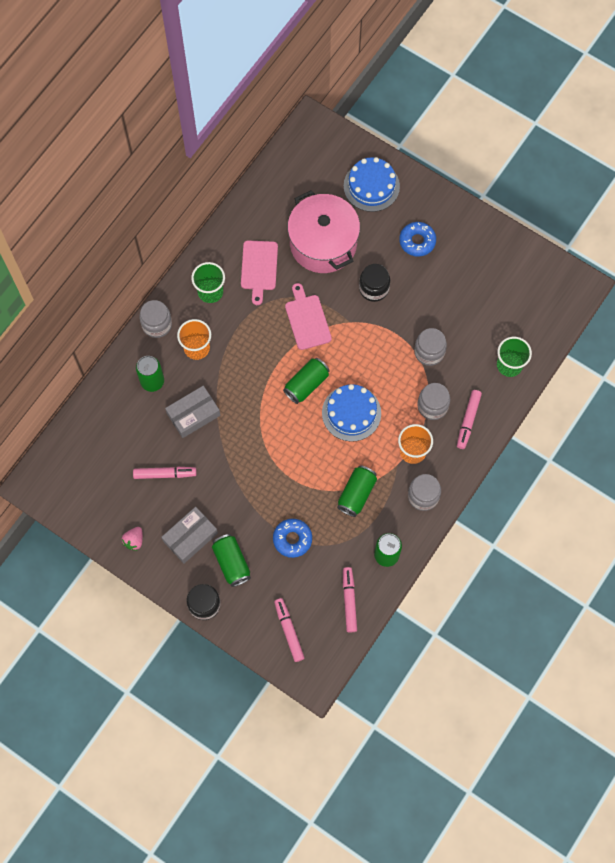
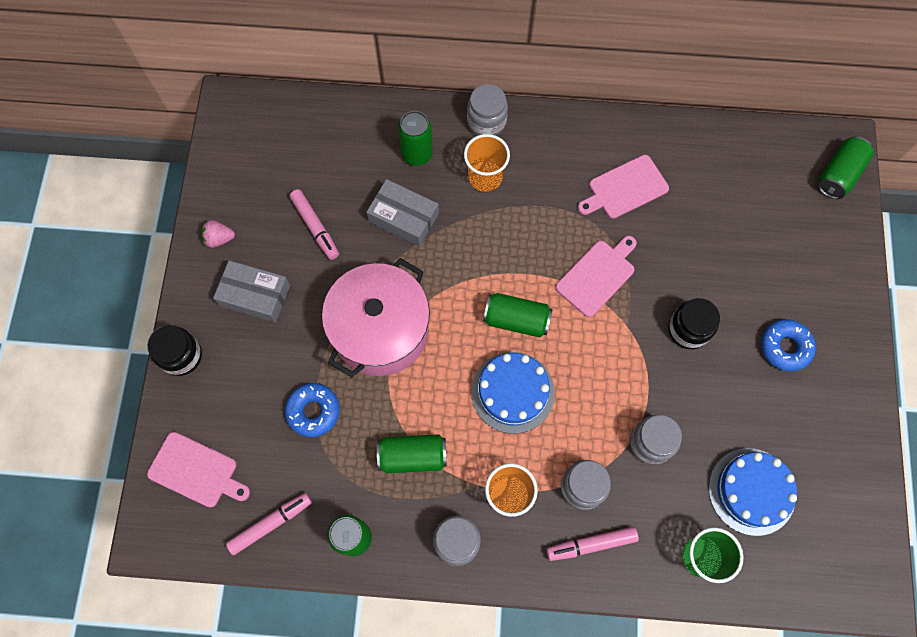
camera: 60 degrees right, 0 degrees up
green cup [191,262,225,303] -> none
green can [212,534,251,587] -> green can moved to [818,136,874,199]
pink marker [274,598,305,662] -> pink cutting board [147,432,250,508]
pink pot [287,190,360,273] -> pink pot moved to [322,258,430,378]
blue cake [344,157,400,212] -> blue cake moved to [709,448,797,536]

